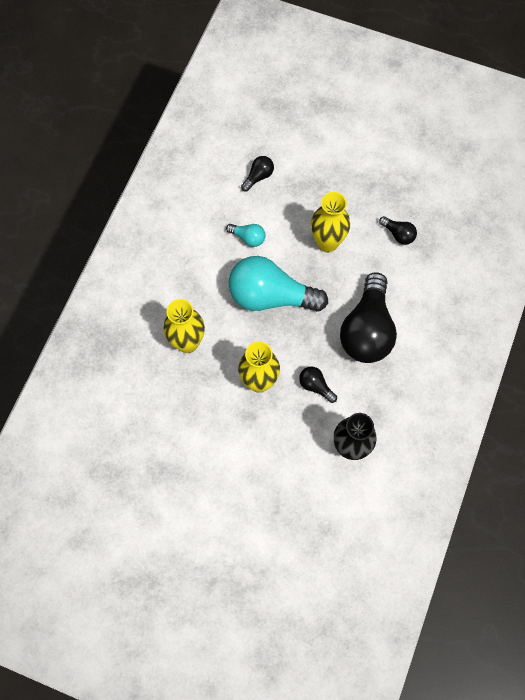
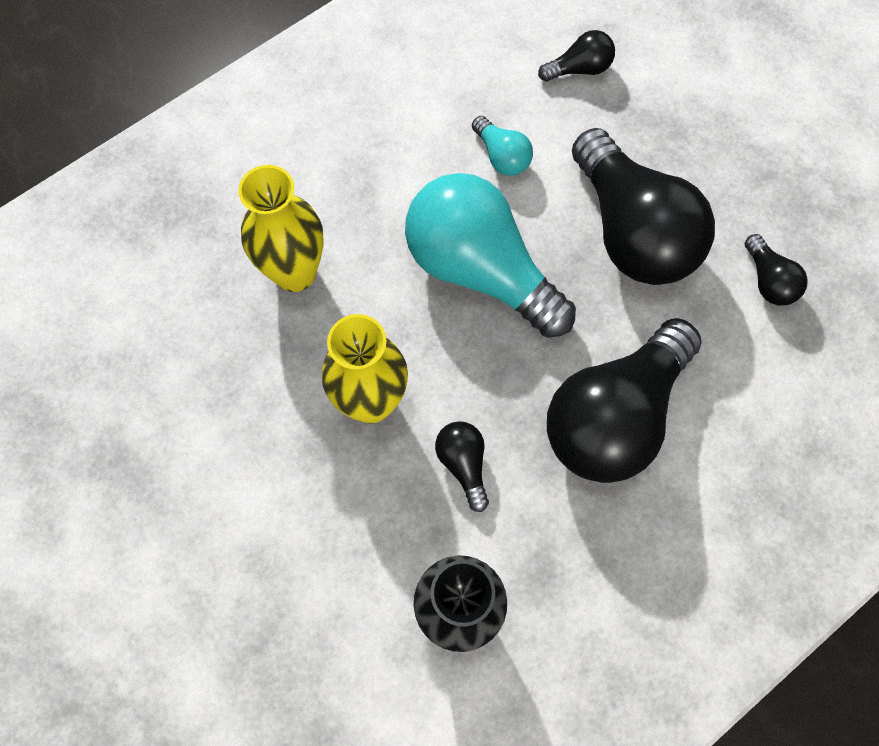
camera: 30 degrees right, 0 degrees up
yellow vase [311,192,350,253] -> black light bulb [572,128,715,285]

